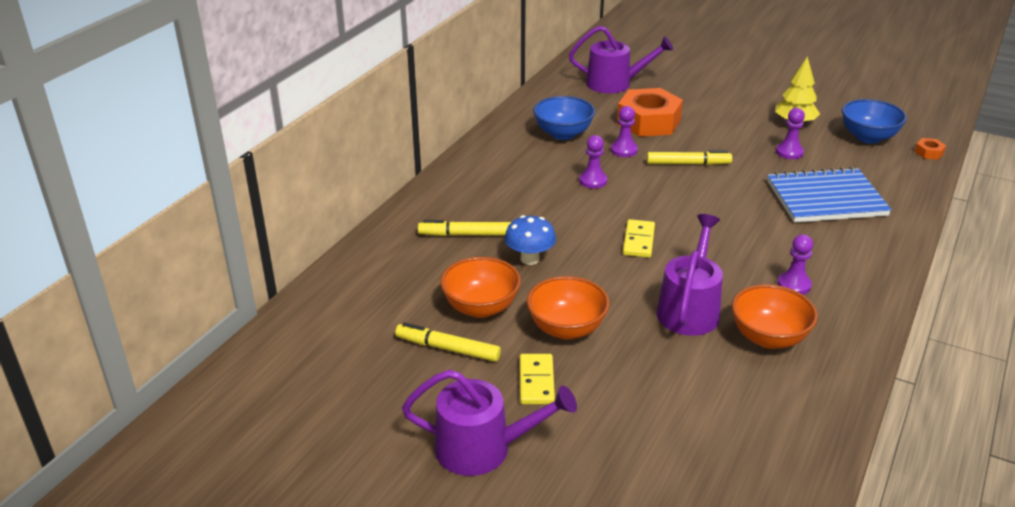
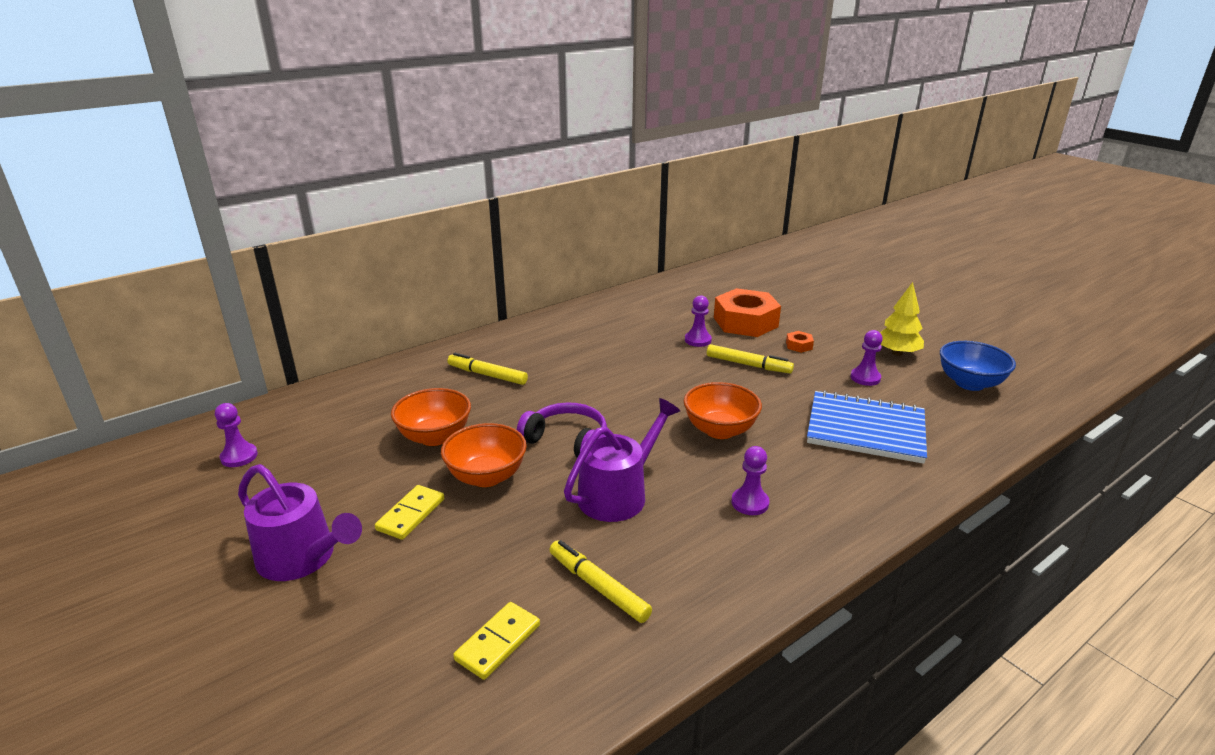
camera: 25 degrees right, 5 degrees down
yellow marker [395,323,501,362] -> yellow marker moved to [550,540,652,623]
blue mushroom [505,215,556,265] -> none
blue bowl [533,96,595,140] -> none
purple watering can [569,26,674,93] -> none
purple pawn [579,135,607,189] -> purple pawn moved to [215,403,258,467]
yellow domino [623,219,655,258] -> yellow domino moved to [453,602,540,680]
orange bowl [732,284,818,349] -> orange bowl moved to [684,382,762,439]
orange nut [915,138,946,160] -> orange nut moved to [786,331,814,353]
none -> purple headphones [517,402,607,457]

